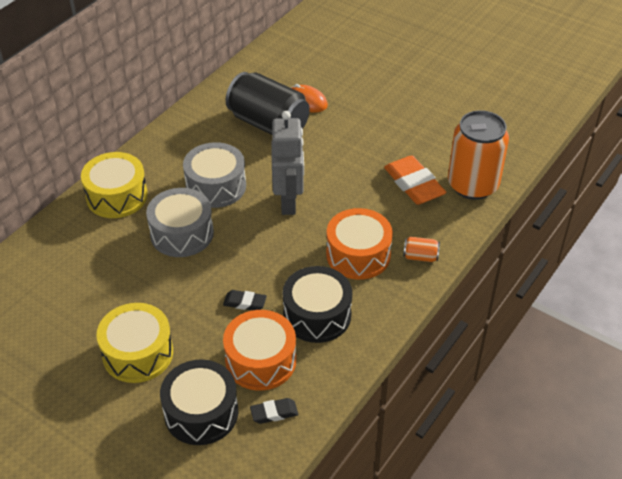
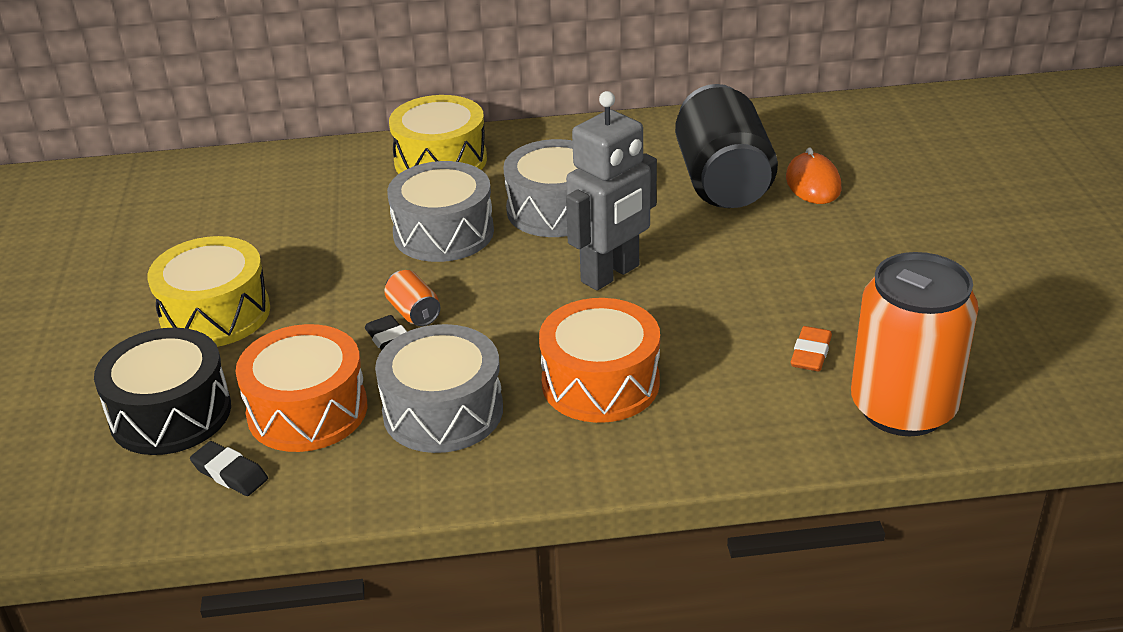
camera: 50 degrees right, 10 degrees down
black drum [283,266,352,343] -> grey drum [375,324,503,453]
orange eraser [384,155,446,205] -> orange eraser [791,326,832,371], size x0.52
orange can [403,236,440,262] -> orange can moved to [384,270,440,326]

